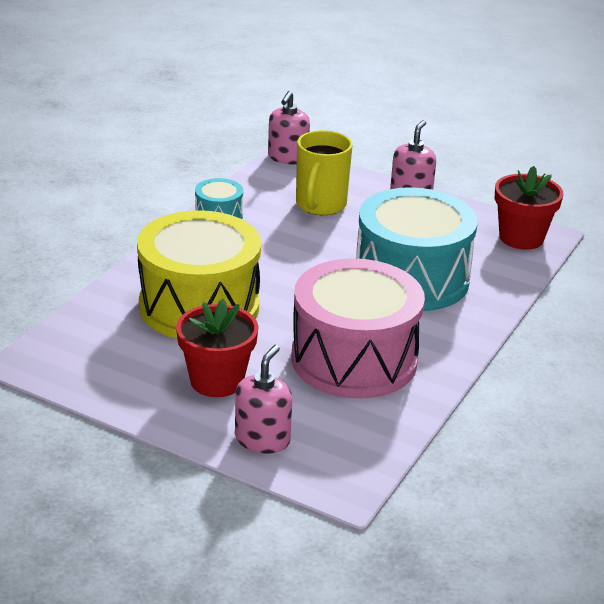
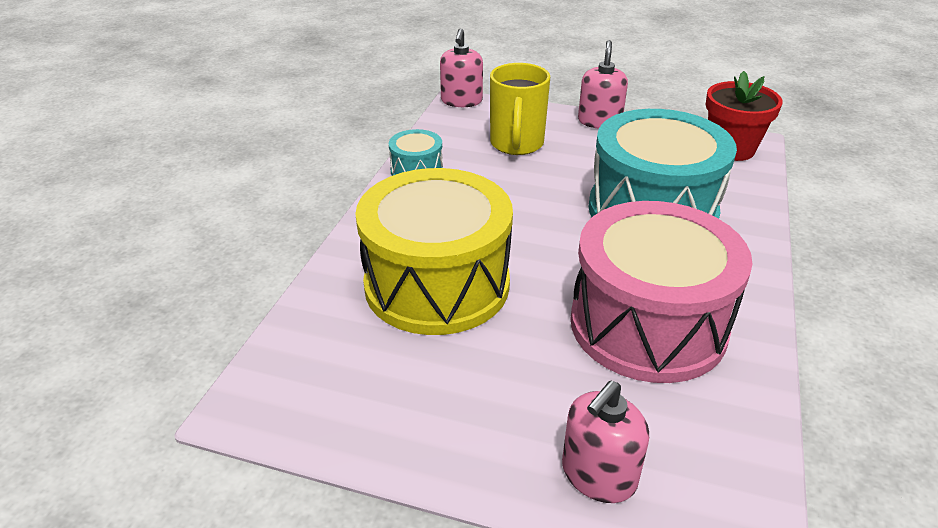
camera: 10 degrees left, 5 degrees up
red flower pot [176,299,259,397] -> none
pink soap dispenser [235,345,292,453] -> pink soap dispenser turned 150 degrees counterclockwise [562,381,649,503]

